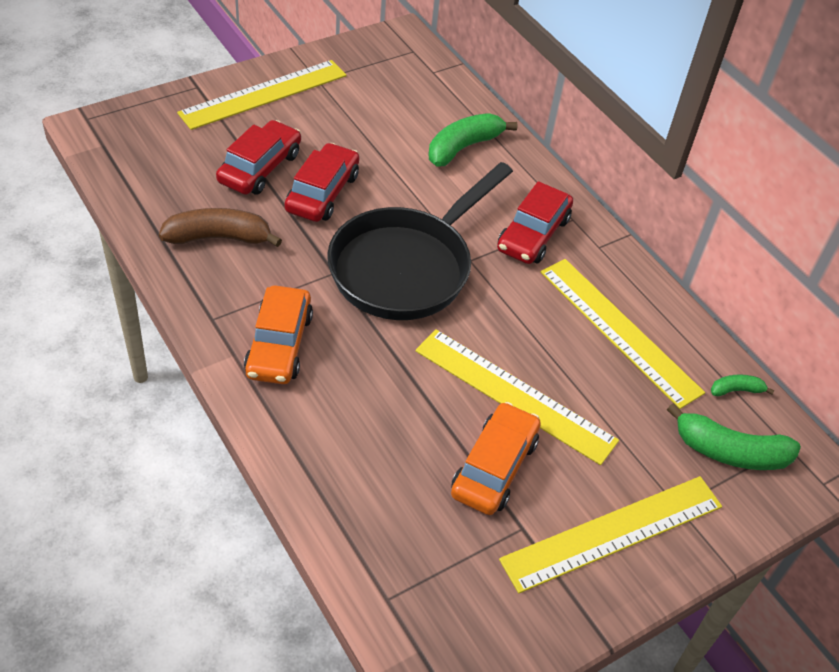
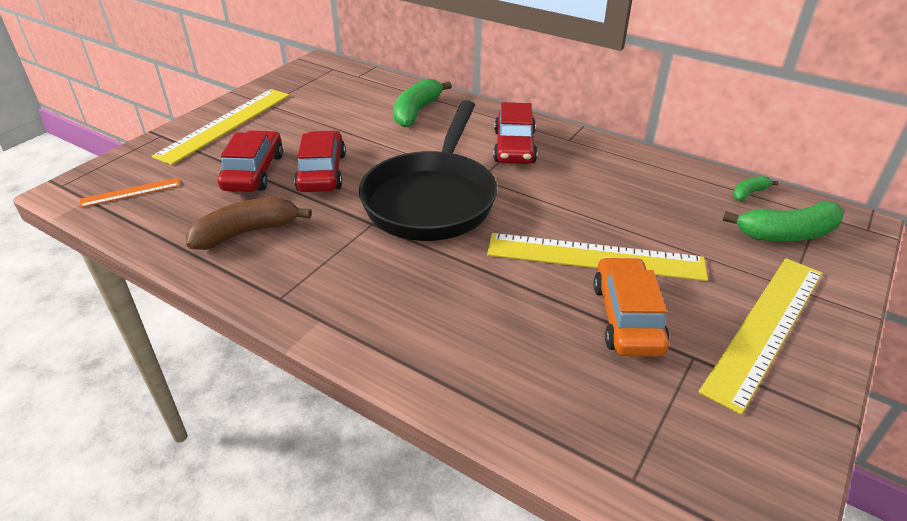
camera: 20 degrees left, 10 degrees down
orange car [244,285,313,384] -> none
yellow ruler [540,259,705,409] -> none
none -> orange ruler [80,178,180,208]

